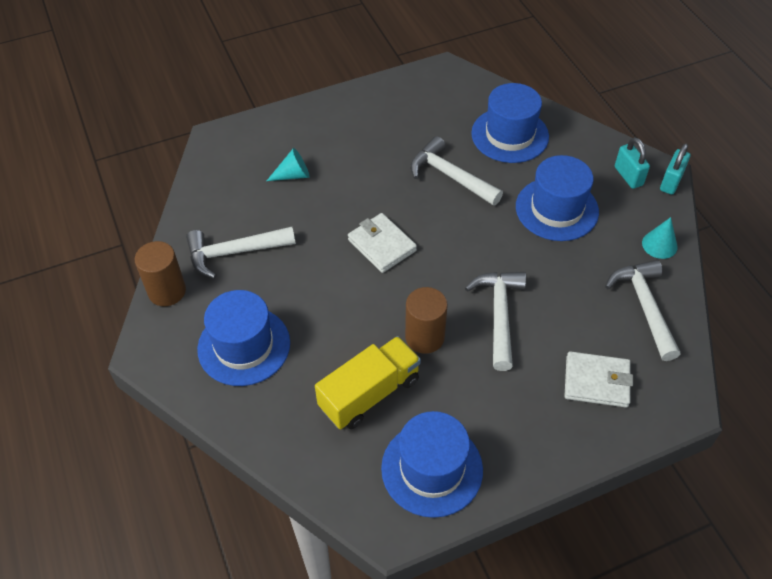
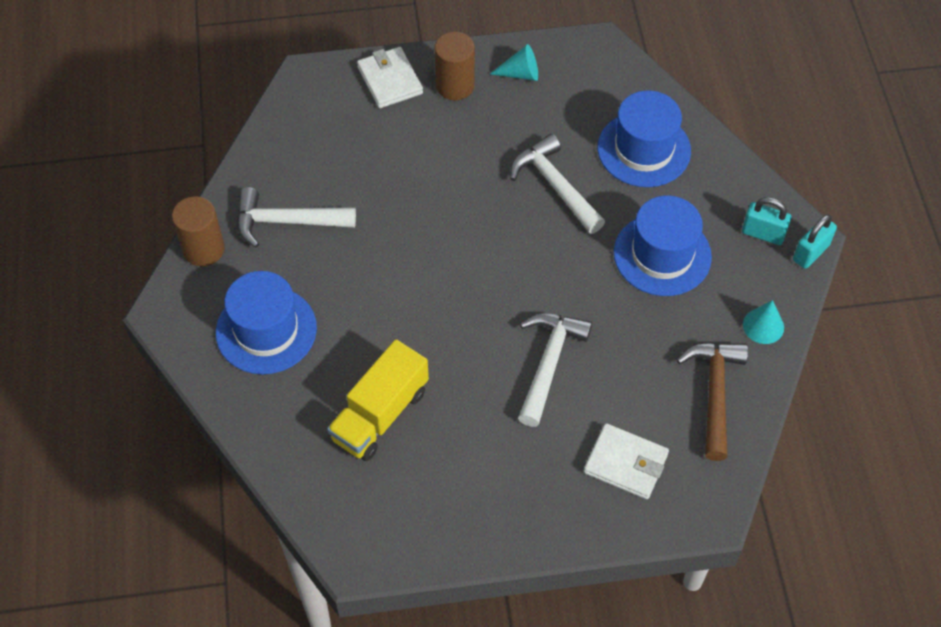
camera: 15 degrees right, 5 degrees up
turquoise cone [267,148,309,181] -> turquoise cone moved to [490,44,538,81]
yellow truck [315,336,421,429] -> yellow truck turned 150 degrees clockwise [327,339,429,461]
white wallet [348,213,417,273] -> white wallet moved to [357,47,423,108]
blue hat [381,411,483,518] -> none
brown cylinder [405,287,448,354] -> brown cylinder moved to [435,32,475,100]
white hammer [605,260,680,361] -> brown hammer [677,343,748,461]
turquoise padlock [615,137,650,189] -> turquoise padlock turned 60 degrees counterclockwise [742,197,791,245]

